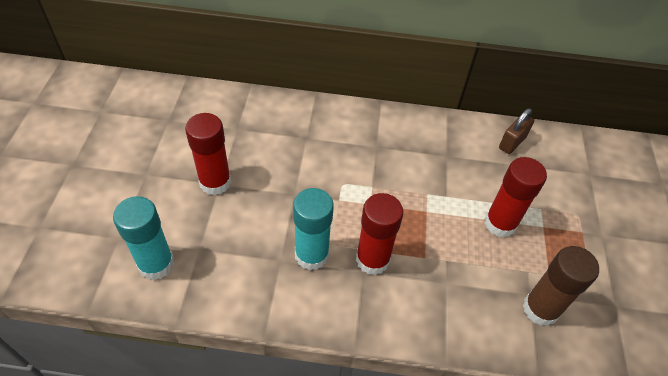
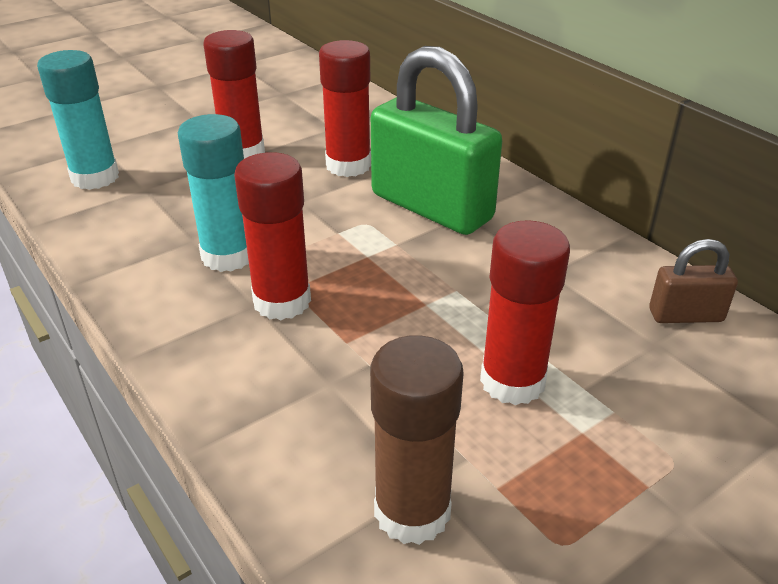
camera: 50 degrees right, 15 degrees down
none -> red glue stick [319,40,371,177]
none -> green padlock [371,46,502,235]

